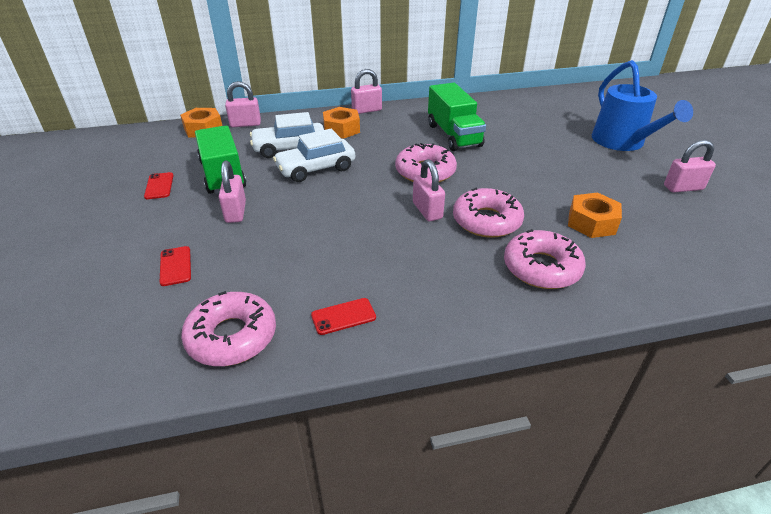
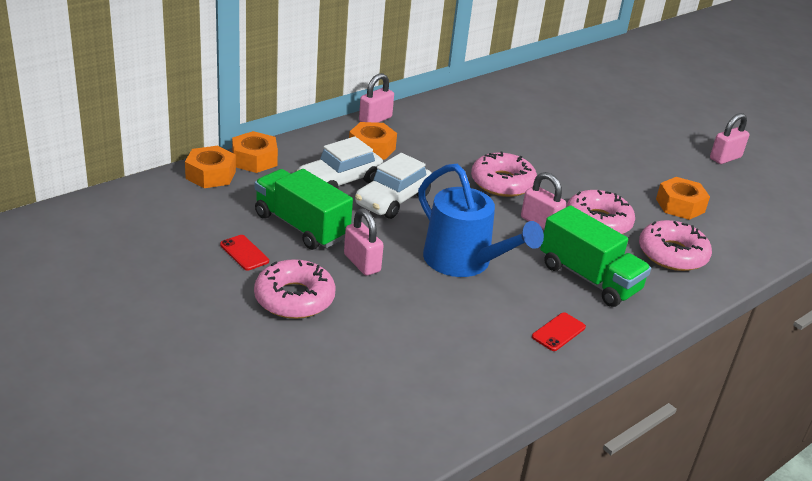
camera: 30 degrees left, 5 degrees down
red phone [160,246,191,286] -> none
pink donut [181,291,276,366] -> pink donut moved to [254,259,336,319]
pink padlock [225,81,261,127] -> orange nut [232,131,278,173]
green truck [428,83,486,151] -> green truck moved to [540,205,651,307]
blue watering can [592,60,693,151] -> blue watering can moved to [418,164,544,277]

